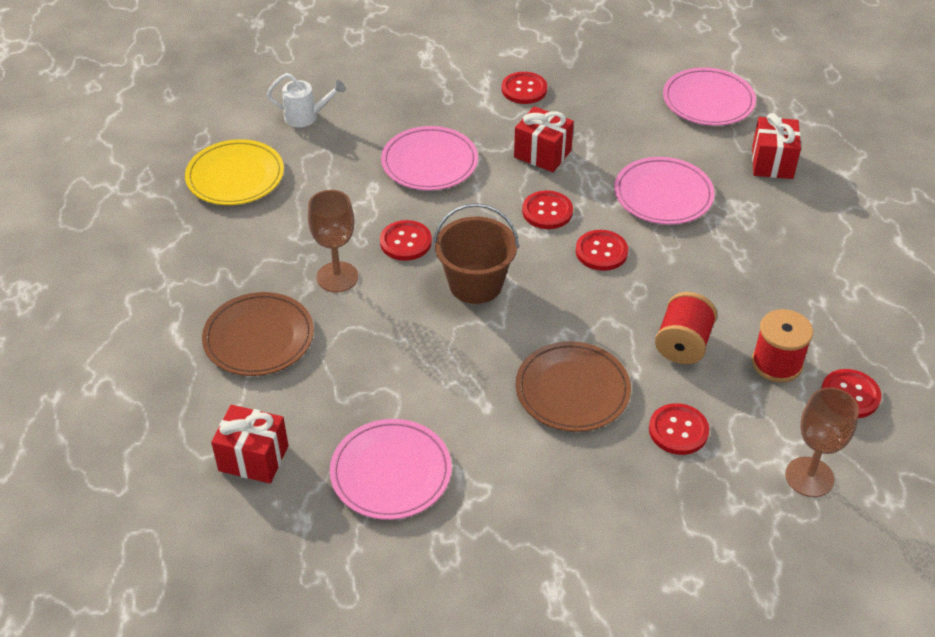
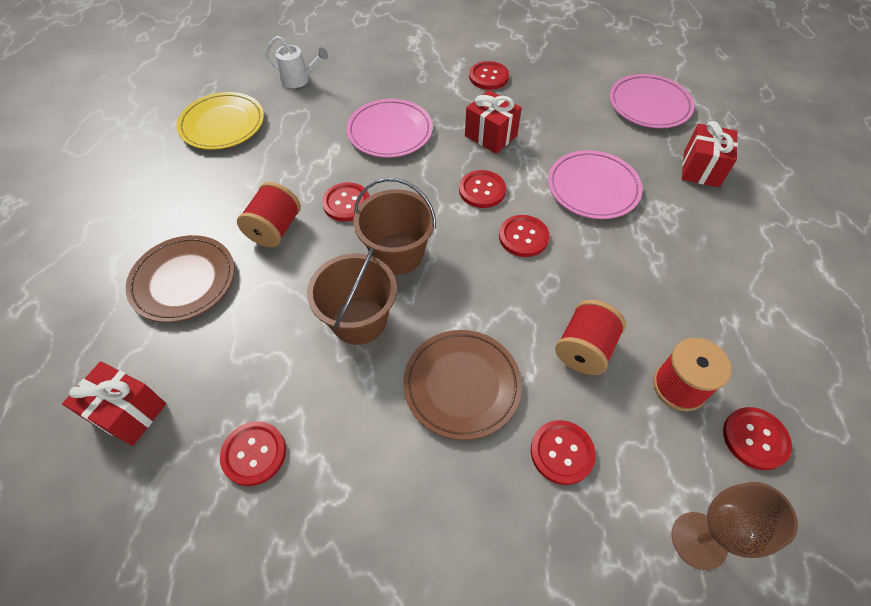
camera: 10 degrees right, 10 degrees up
brown goblet [308,190,358,292] -> red spool [237,182,301,247]
pink plate [330,419,452,520] -> red button [220,421,286,486]
none -> brown bucket [307,248,397,345]

